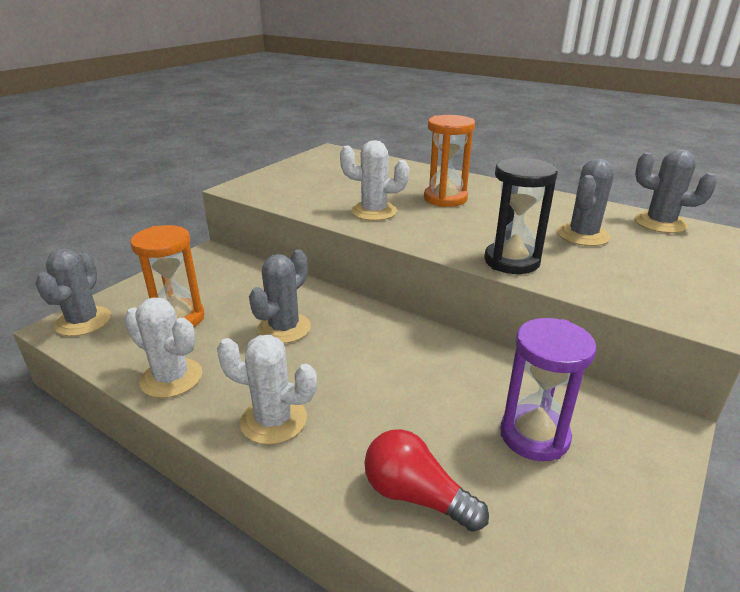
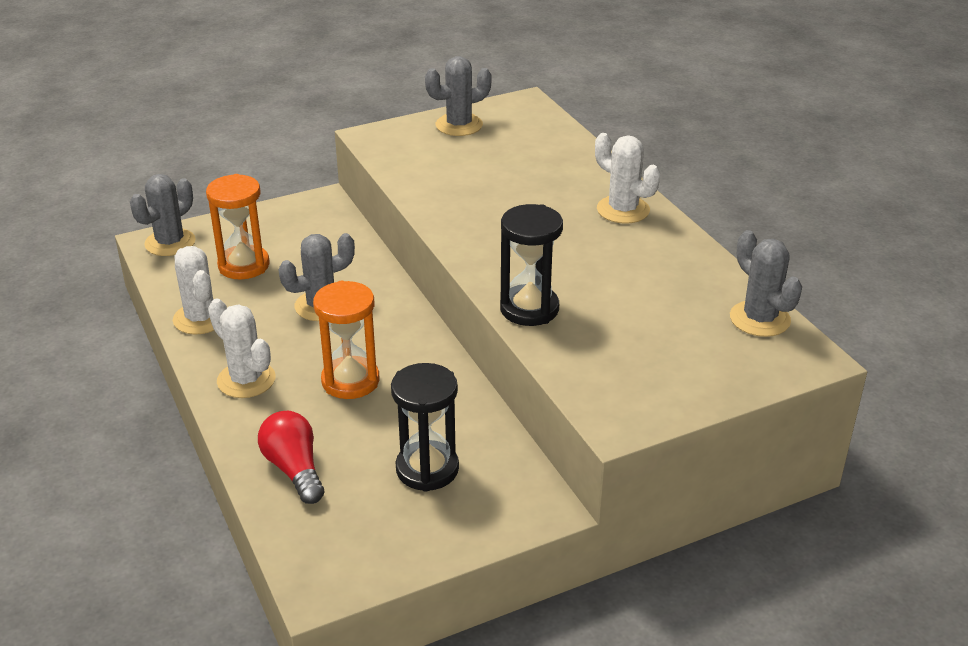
camera: 30 degrees right, 5 degrees up
white cactus [340,140,409,221] -> white cactus moved to [595,133,660,224]
orange hourglass [424,115,475,207] -> orange hourglass moved to [313,281,379,399]
purple hourglass [500,318,597,461] -> black hourglass [391,363,459,492]
grey cactus [557,159,614,246] -> grey cactus moved to [425,56,492,136]

